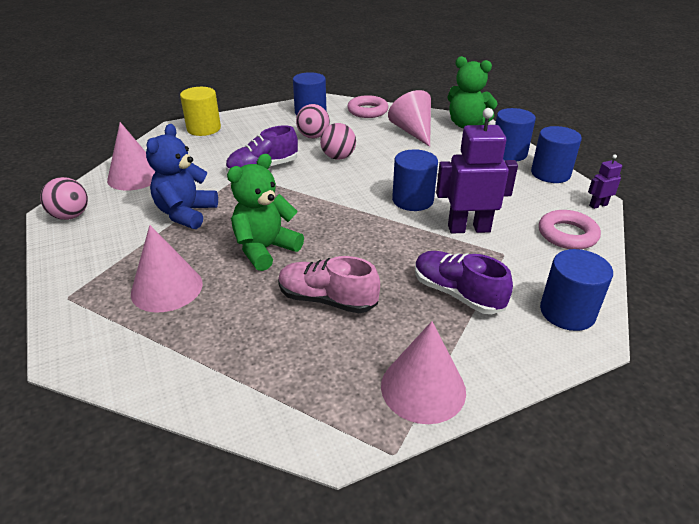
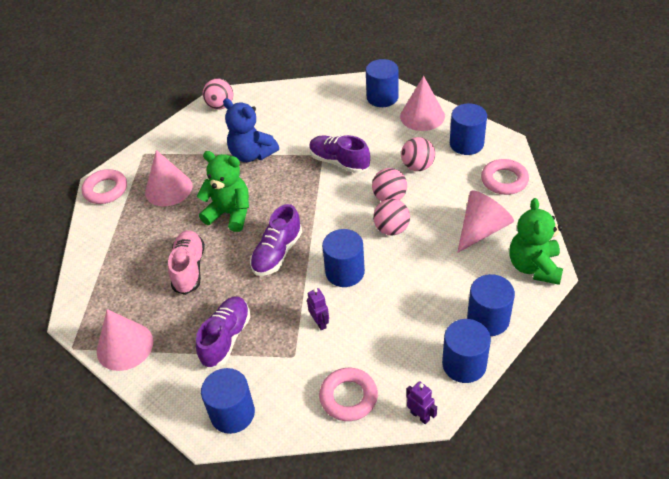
camera: 70 degrees right, 10 degrees up
pink cone [107,122,156,191] -> pink cone moved to [400,76,445,131]
blue teddy bear [146,124,218,229] -> blue teddy bear turned 135 degrees counterclockwise [223,98,279,162]
yellow cylinder [180,87,221,136] -> blue cylinder [366,59,399,107]
purple robot [436,108,518,233] -> purple robot [307,288,329,330], size x0.47
none -> pink ring [81,169,127,204]
none -> purple shoe [250,204,302,276]
none -> pink ball [373,199,410,236]

